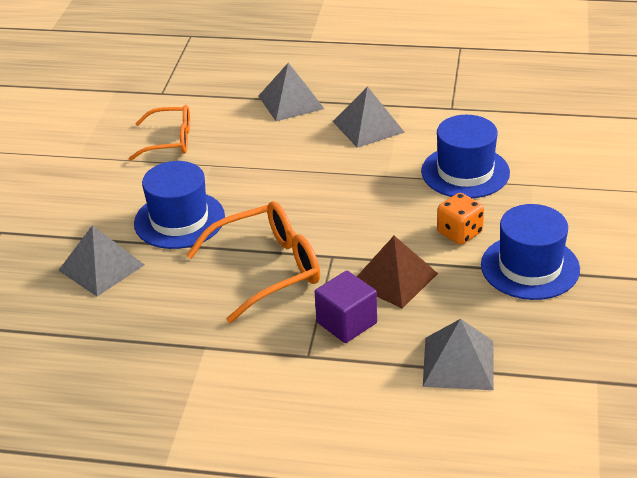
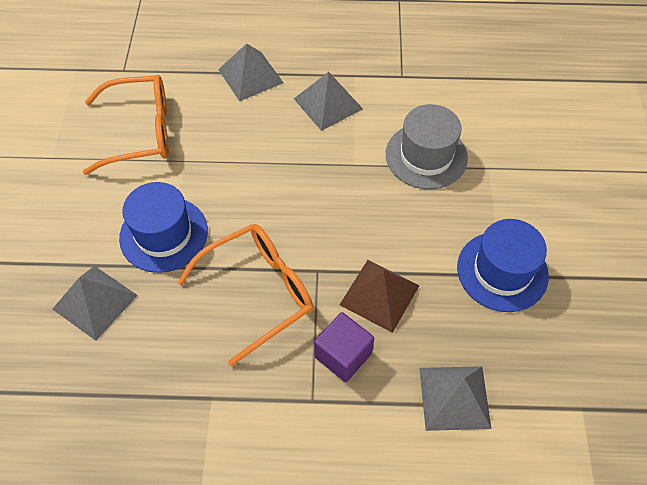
camera: 10 degrees left, 20 degrees up
orange glasses [129,105,190,161] -> orange glasses [83,75,169,175], size x1.51
blue hat [421,115,510,198] -> grey hat [386,104,468,189]
orange dice [437,193,484,245] -> none

